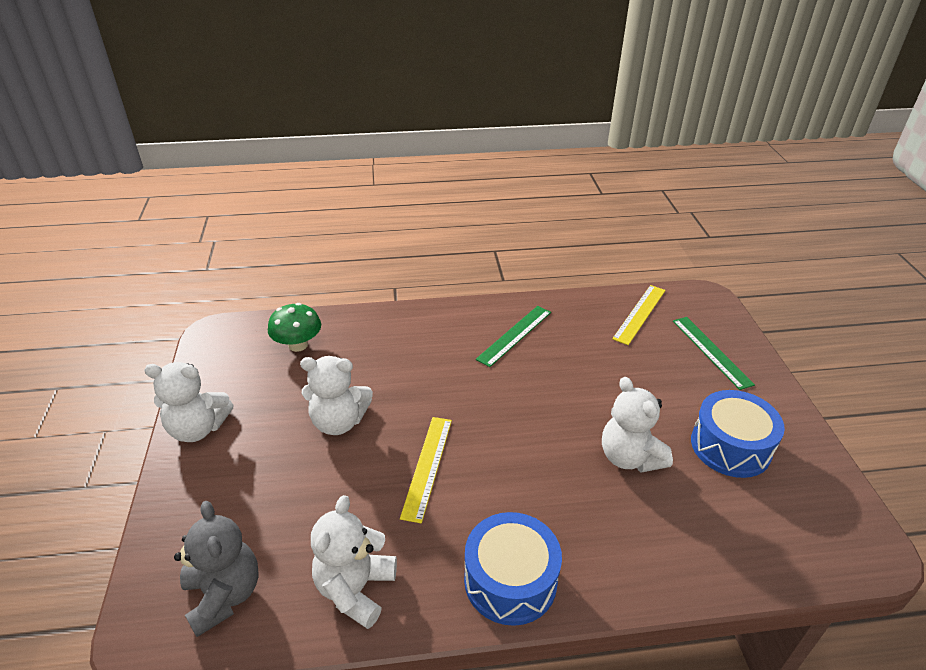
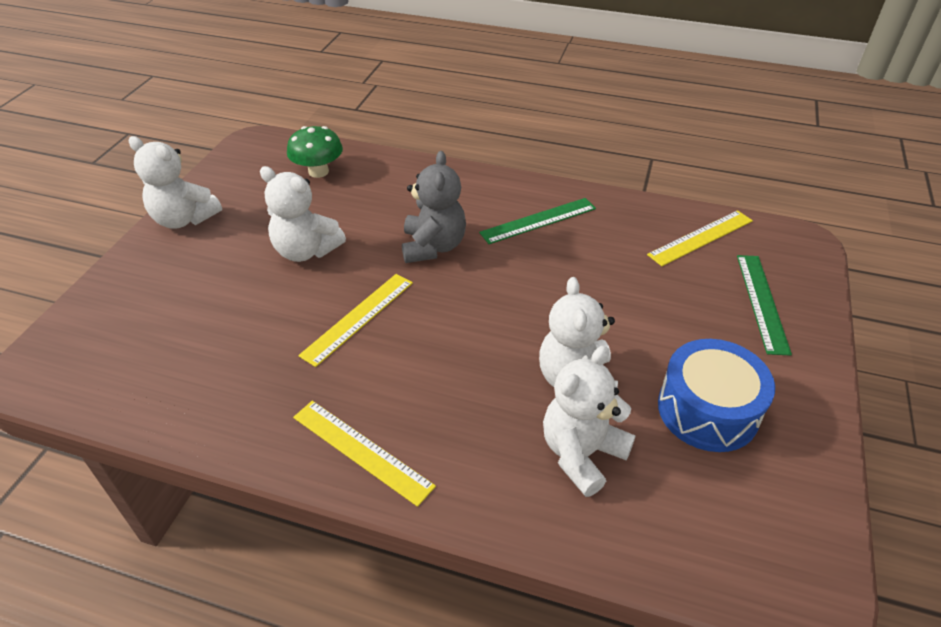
camera: 25 degrees right, 5 degrees up
grey teddy bear [174,501,259,637] -> grey teddy bear moved to [402,151,466,263]
white teddy bear [311,495,397,629] -> white teddy bear moved to [543,346,636,497]
blue drum [464,512,562,626] -> yellow ruler [293,401,436,507]

